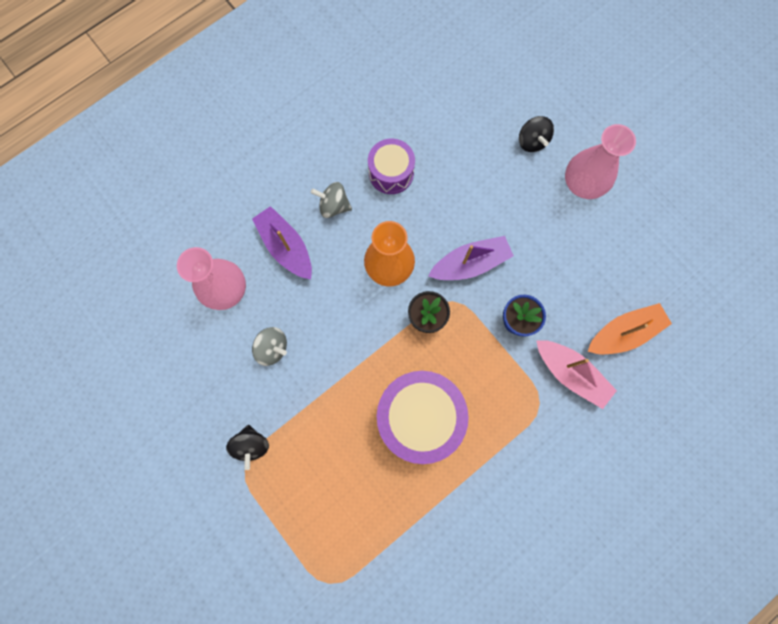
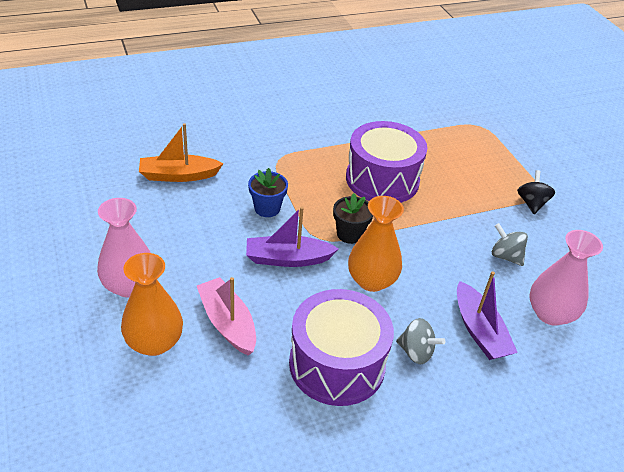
camera: 165 degrees left, 35 degrees down
purple drum [368,139,415,194] -> purple drum [289,289,394,406], size x1.69
black spinning top [519,116,554,152] -> orange vase [121,253,183,356]
pink boat [536,340,617,409] -> pink boat moved to [197,277,256,356]

